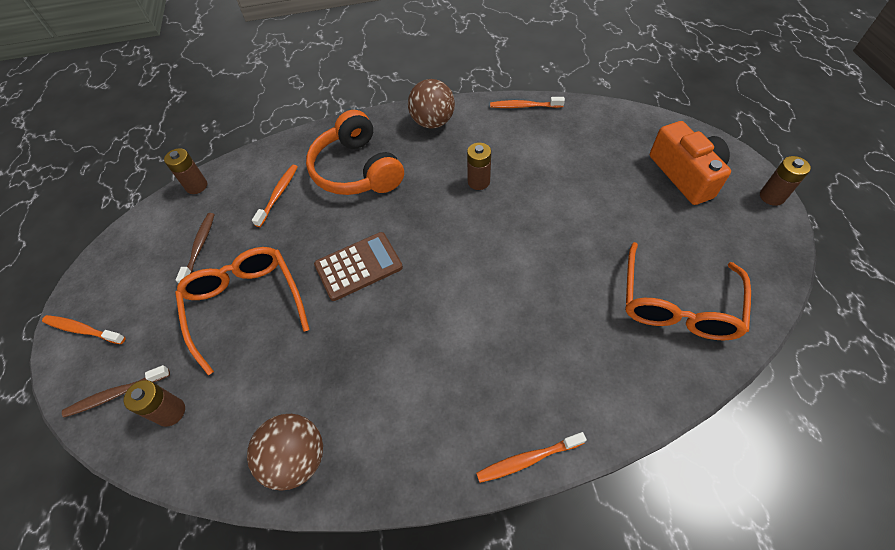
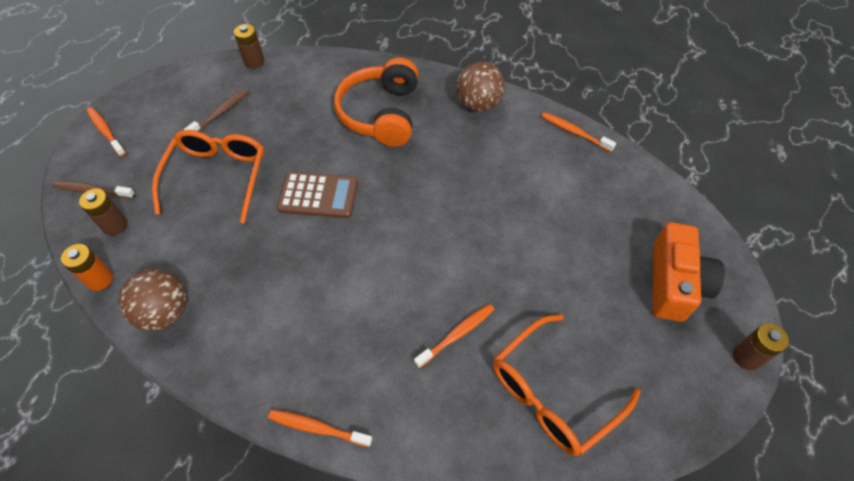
camera: 30 degrees right, 0 degrees up
orange toothbrush [252,165,298,227] -> orange toothbrush moved to [414,304,495,368]
brown battery [467,143,491,190] -> none
none -> orange battery [61,244,113,291]

